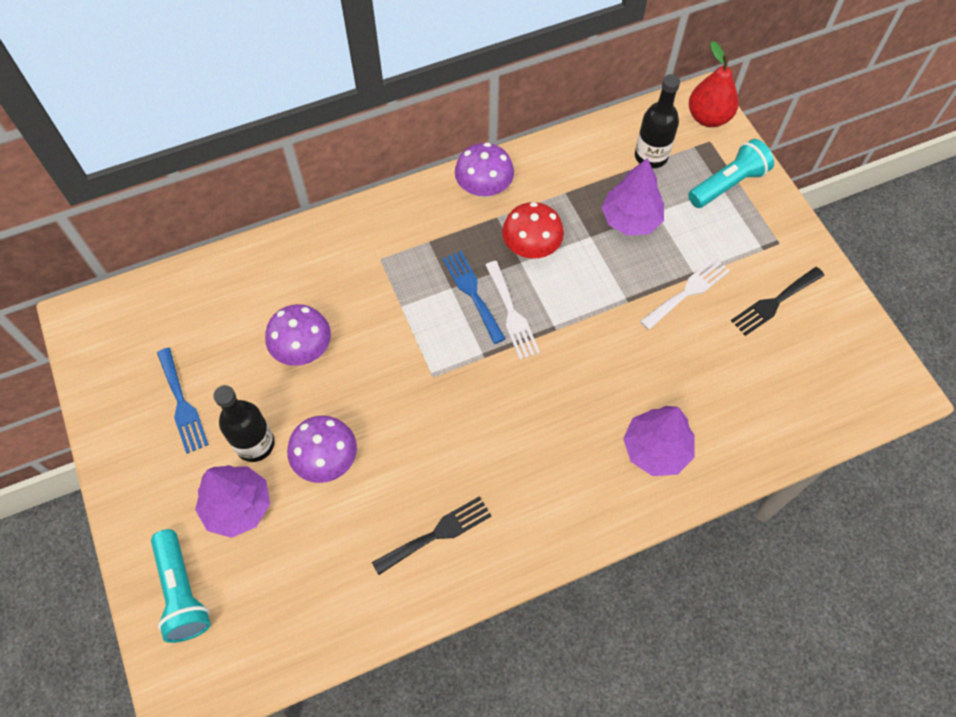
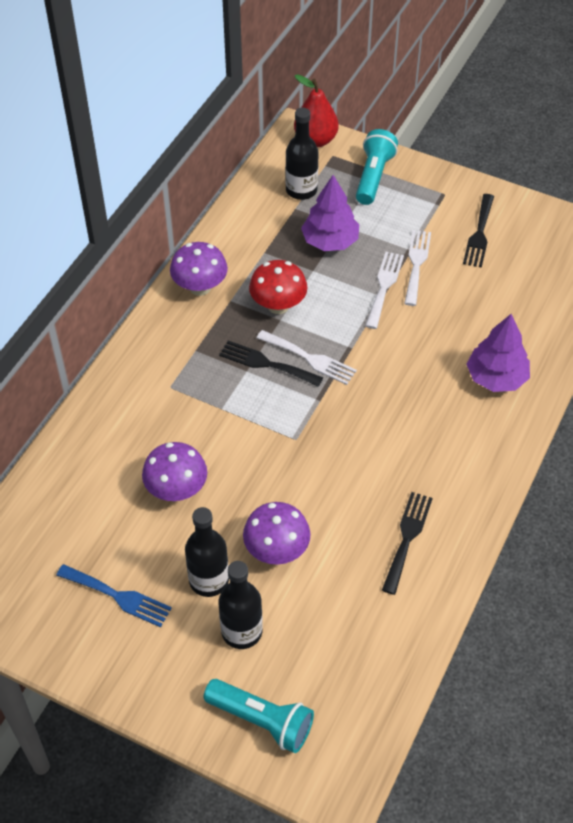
camera: 40 degrees left, 10 degrees down
purple tree [195,465,270,538] -> black bottle [219,561,263,649]
blue fork [443,251,506,344] -> black fork [219,340,323,387]
none -> white fork [365,252,404,329]

